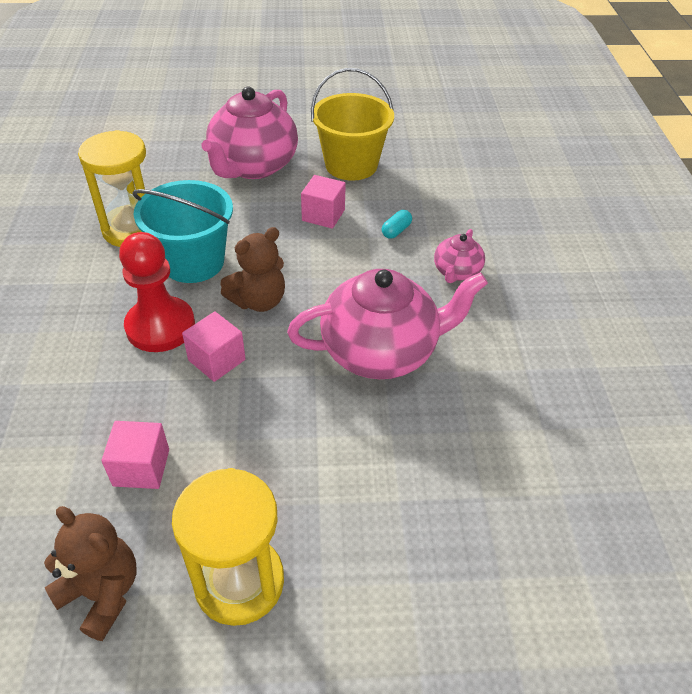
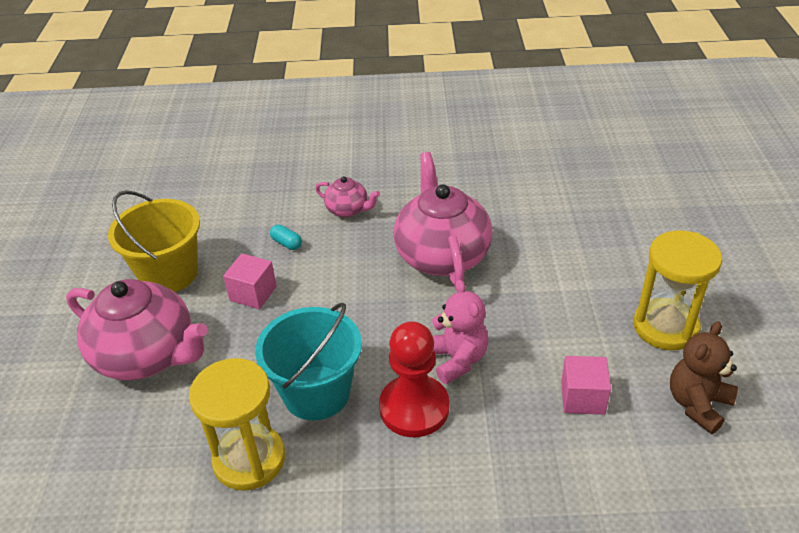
camera: 85 degrees left, 5 degrees down
pink cube [182,311,246,382] -> pink teddy bear [432,279,488,384]
brown teddy bear [220,227,285,312] -> none

